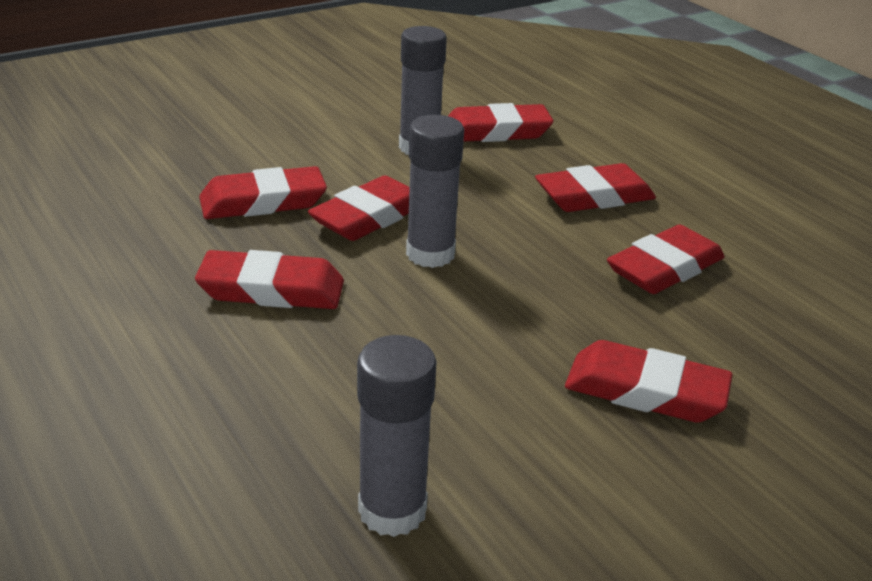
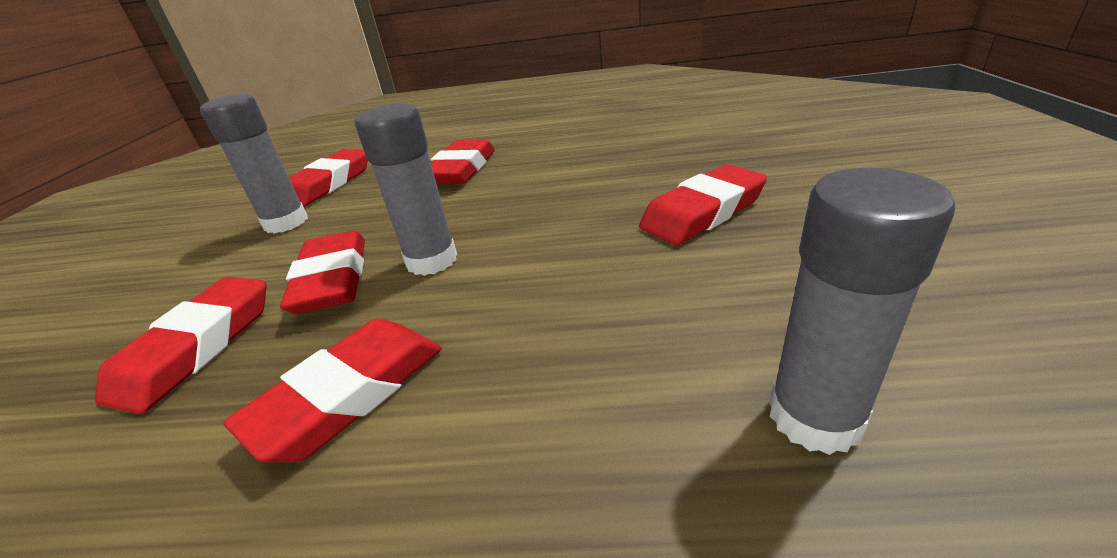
camera: 50 degrees left, 0 degrees up
red eraser [607,225,724,294] -> none

